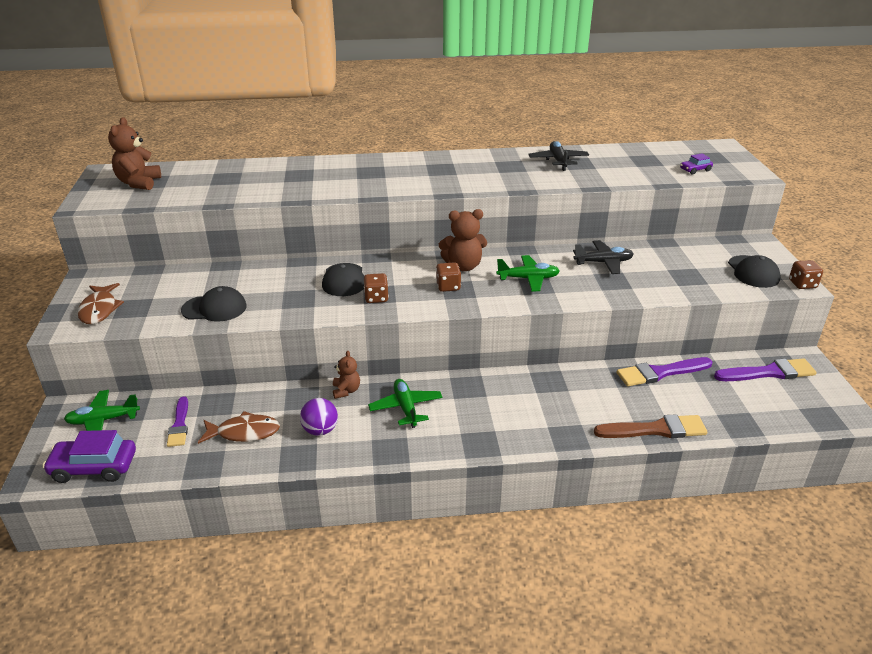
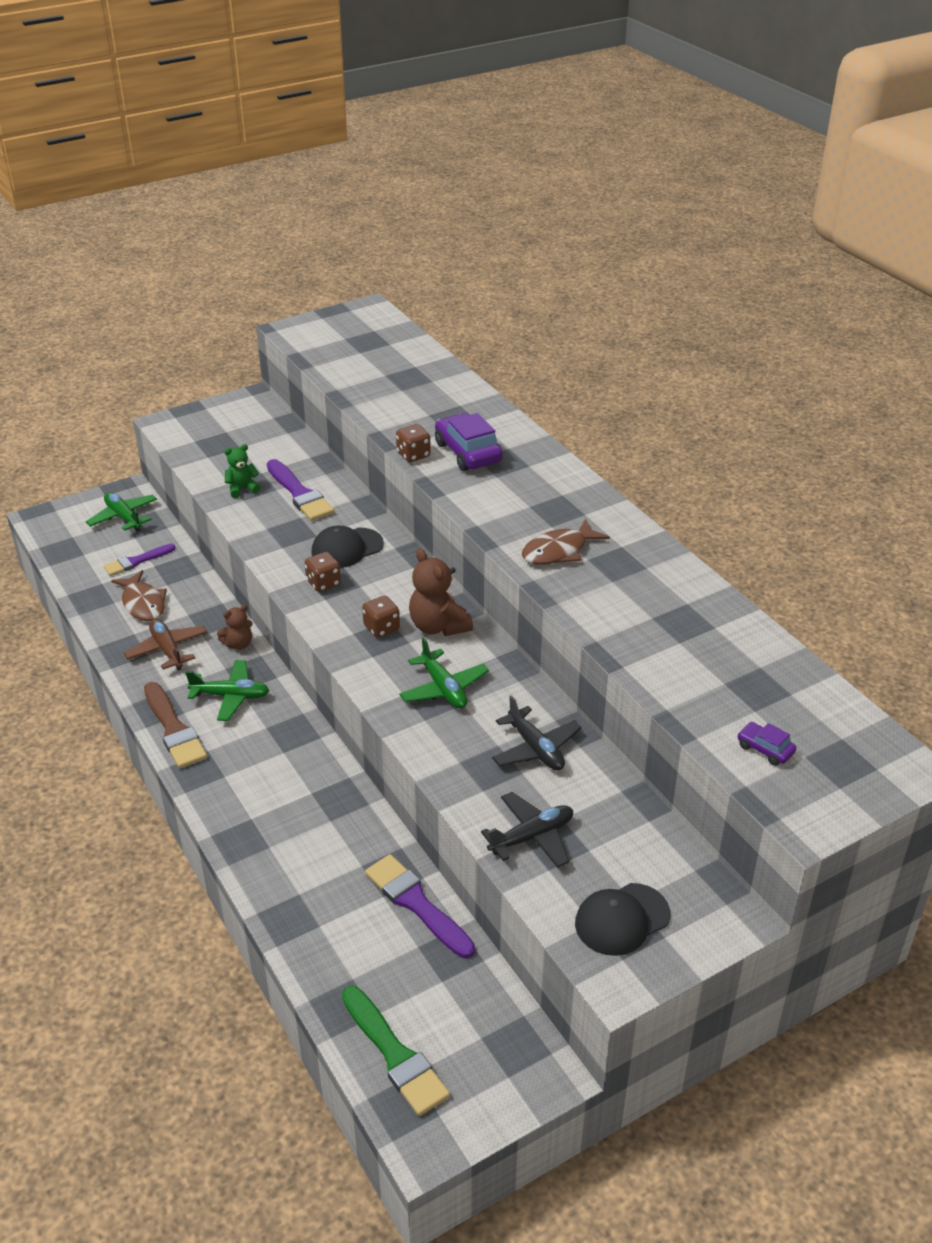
camera: 65 degrees right, 5 degrees up
purple car [43,430,136,483] -> purple car moved to [435,413,503,471]
brown fish [78,283,124,324] -> brown fish moved to [522,519,610,565]
brown teddy bear [108,117,161,190] -> none
black cap [181,286,247,321] -> green teddy bear [224,444,260,498]
purple ball [300,398,338,436] -> brown plane [124,619,207,670]
green plane [368,379,443,428] -> green plane turned 45 degrees clockwise [185,660,270,721]
black plane [529,141,589,171] -> black plane moved to [481,792,573,868]
brown brush [594,414,707,438] -> brown brush moved to [144,682,207,768]
purple brush [714,358,817,381] -> purple brush moved to [267,459,334,521]
brown dice [789,260,823,289] -> brown dice moved to [396,424,431,462]
none -> green brush [342,986,450,1116]

